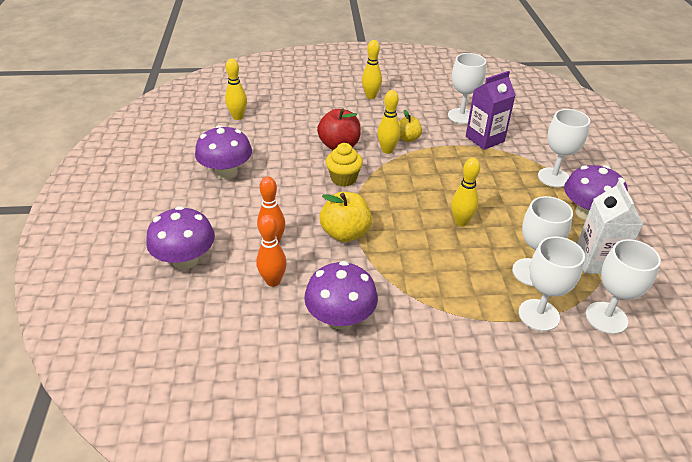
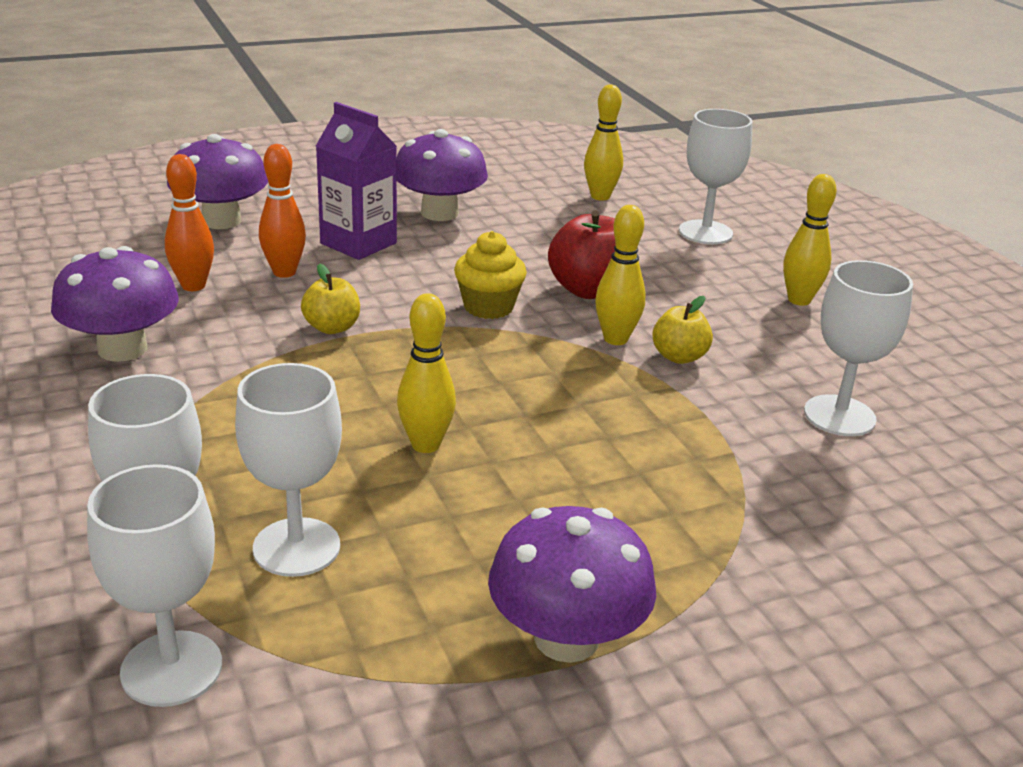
camera: 70 degrees right, 10 degrees down
yellow apple [320,192,372,242] -> yellow apple [301,263,360,334], size x0.62
purple carton [466,71,516,150] -> purple carton moved to [316,102,397,260]
white goblet [538,109,590,187] -> white goblet moved to [679,109,752,244]
white carton [577,180,643,274] -> none

